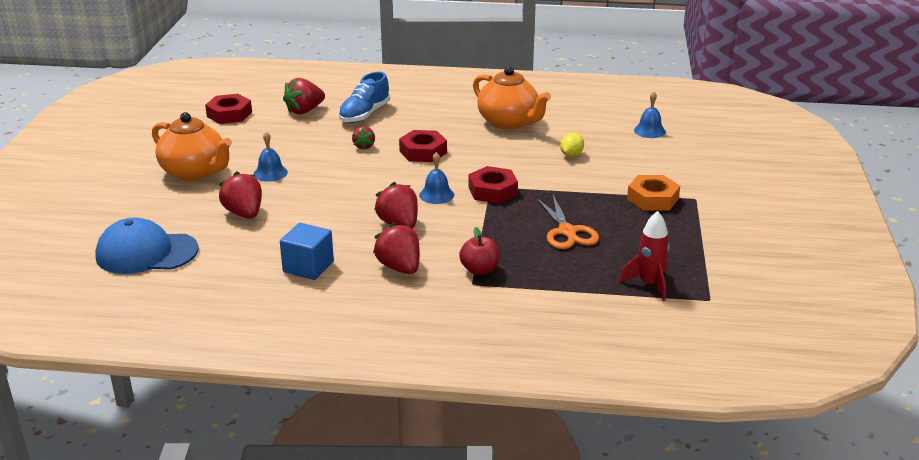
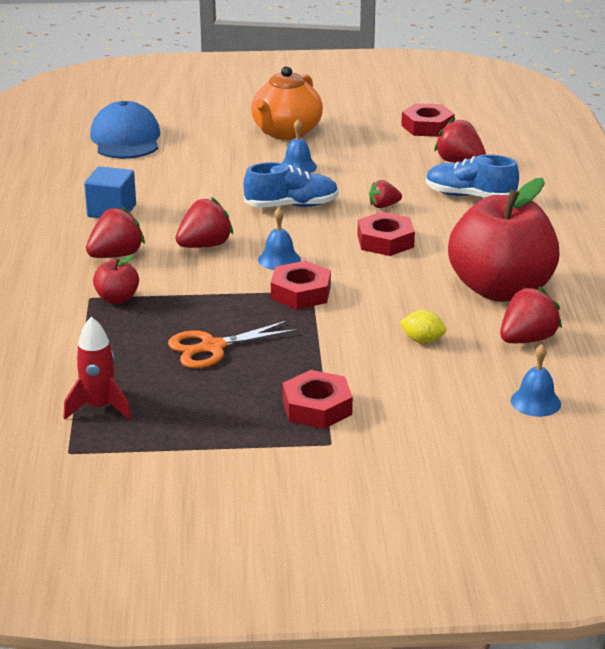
camera: 80 degrees right, 0 degrees up
red strawberry [219,171,262,219] -> red strawberry moved to [500,287,562,343]
orange teapot [473,66,551,130] -> red apple [448,178,560,302]
orange nut [627,175,680,211] -> red nut [283,370,353,429]
none -> blue shoe [243,162,339,208]

